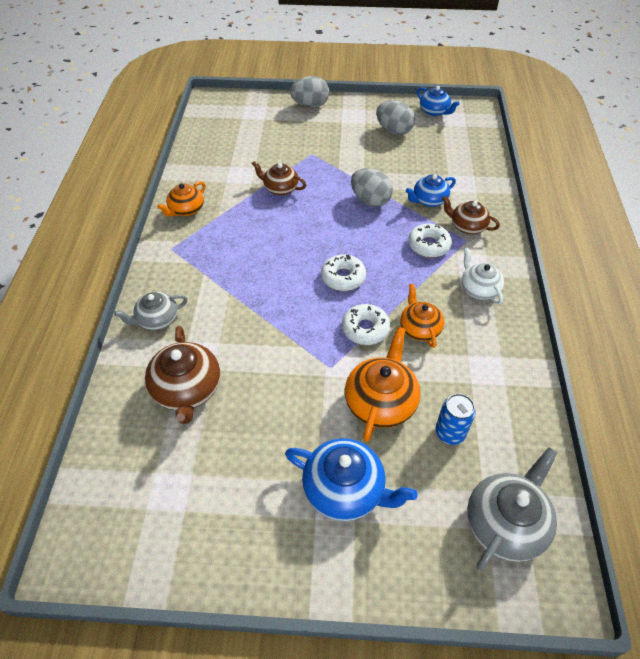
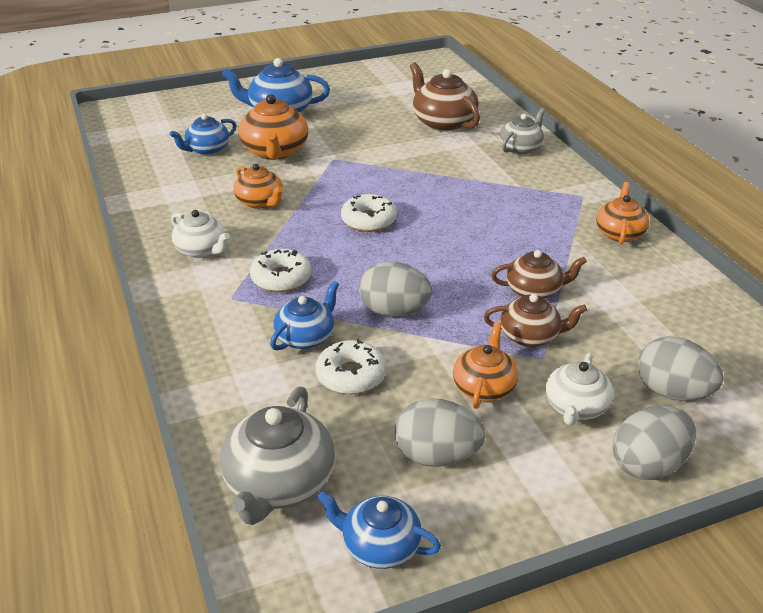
camera: 155 degrees right, 15 degrees down
white donut [342,304,390,345] -> white donut moved to [316,339,386,394]
blue can [435,393,476,445] -> blue teapot [170,114,237,155]
brown teapot [442,196,500,234] -> brown teapot moved to [484,294,587,347]
grey teapot [467,447,557,571] -> grey teapot moved to [220,387,335,525]
none -> orange teapot [453,322,518,409]
none -> white teapot [545,353,613,425]
none -> grey egg [638,336,724,401]

